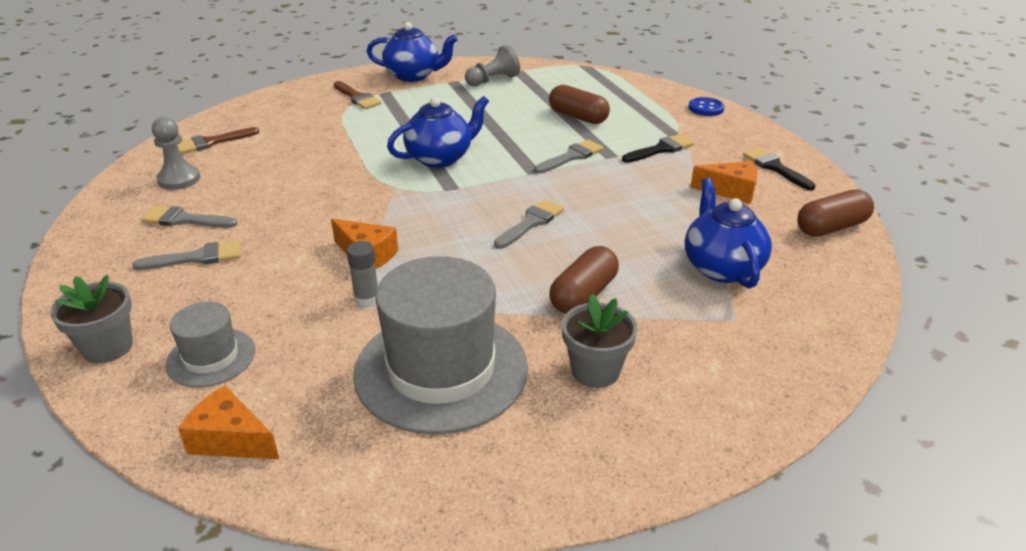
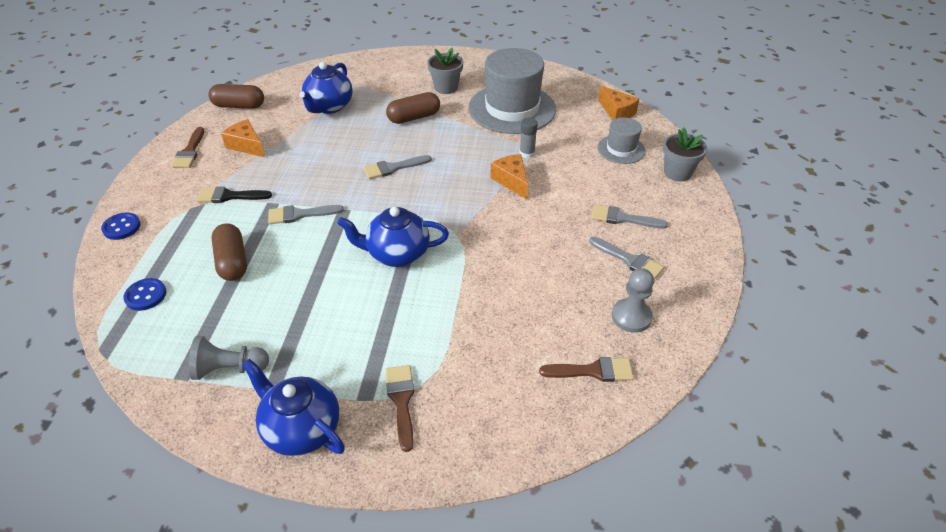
camera: 150 degrees left, 10 degrees up
black brush [743,148,815,190] -> brown brush [171,127,204,168]
none -> blue button [123,278,166,311]

